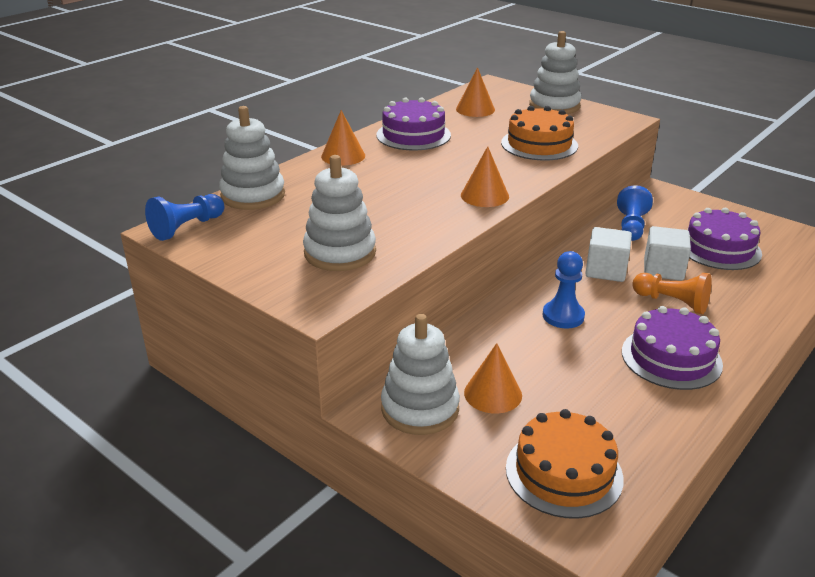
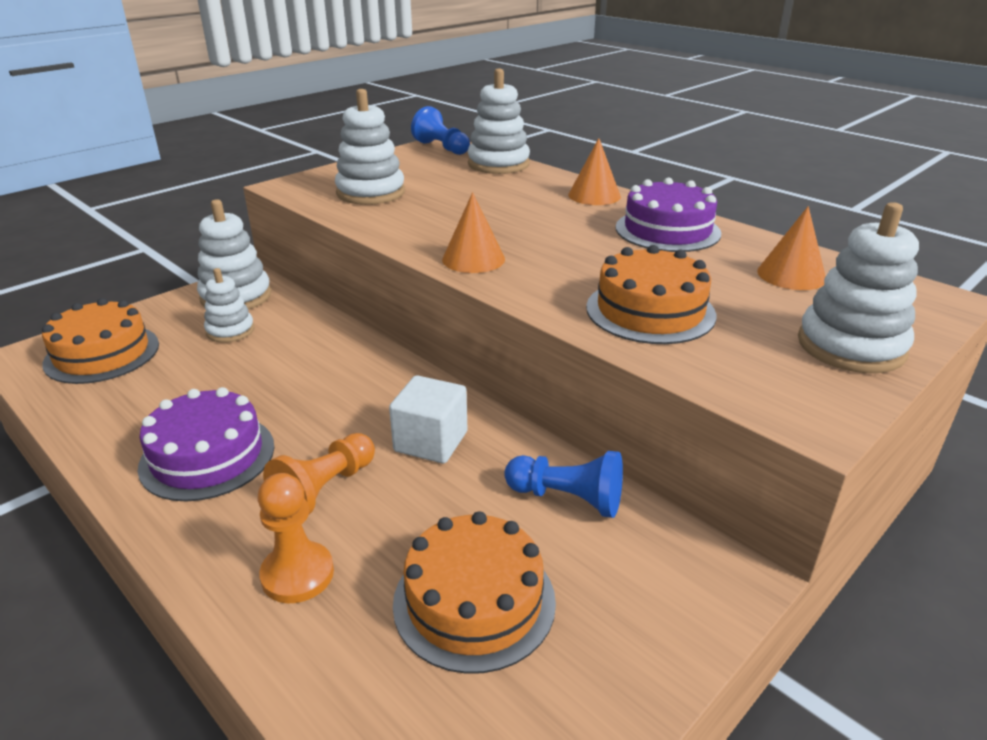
camera: 95 degrees right, 0 degrees up
orange cone [464,343,522,413] -> white stacking toy [204,268,254,343]
blue pawn [543,251,585,328] -> none
white cube [644,226,691,281] -> none
purple cake [688,208,762,270] -> orange cake [393,511,556,674]
none -> orange pawn [257,473,334,603]

